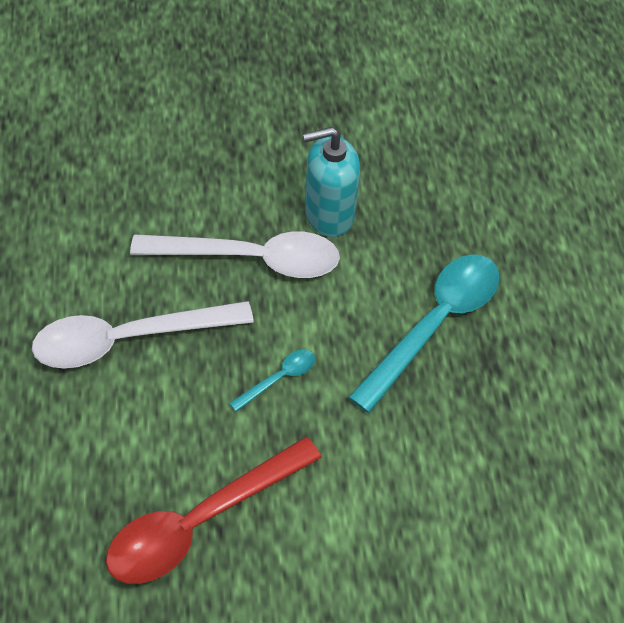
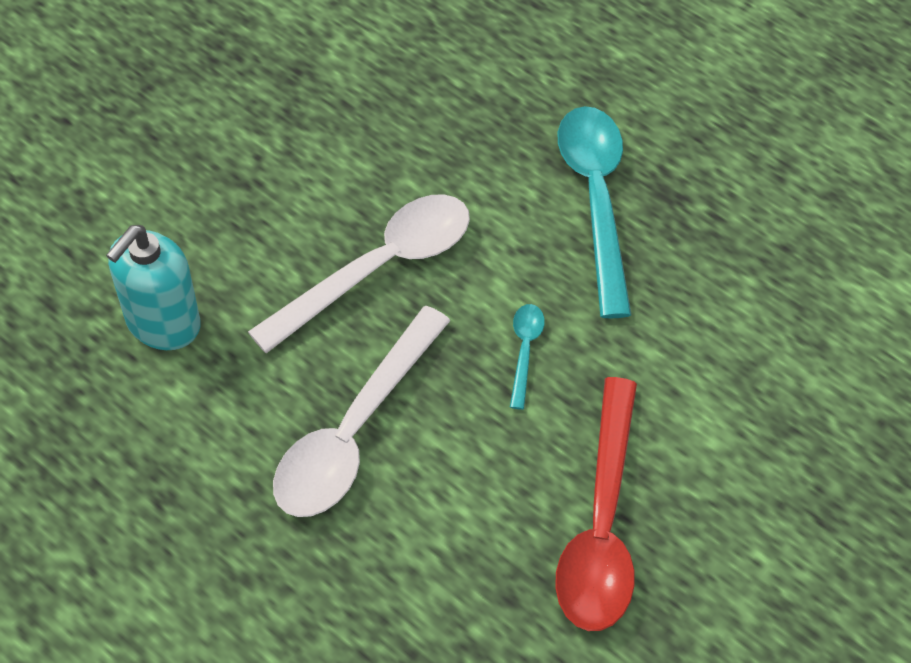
camera: 45 degrees left, 0 degrees up
turquoise soap dispenser [303,127,360,237] -> turquoise soap dispenser moved to [106,225,201,350]

